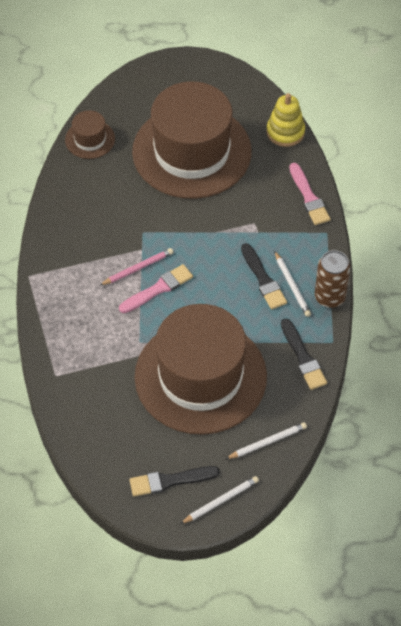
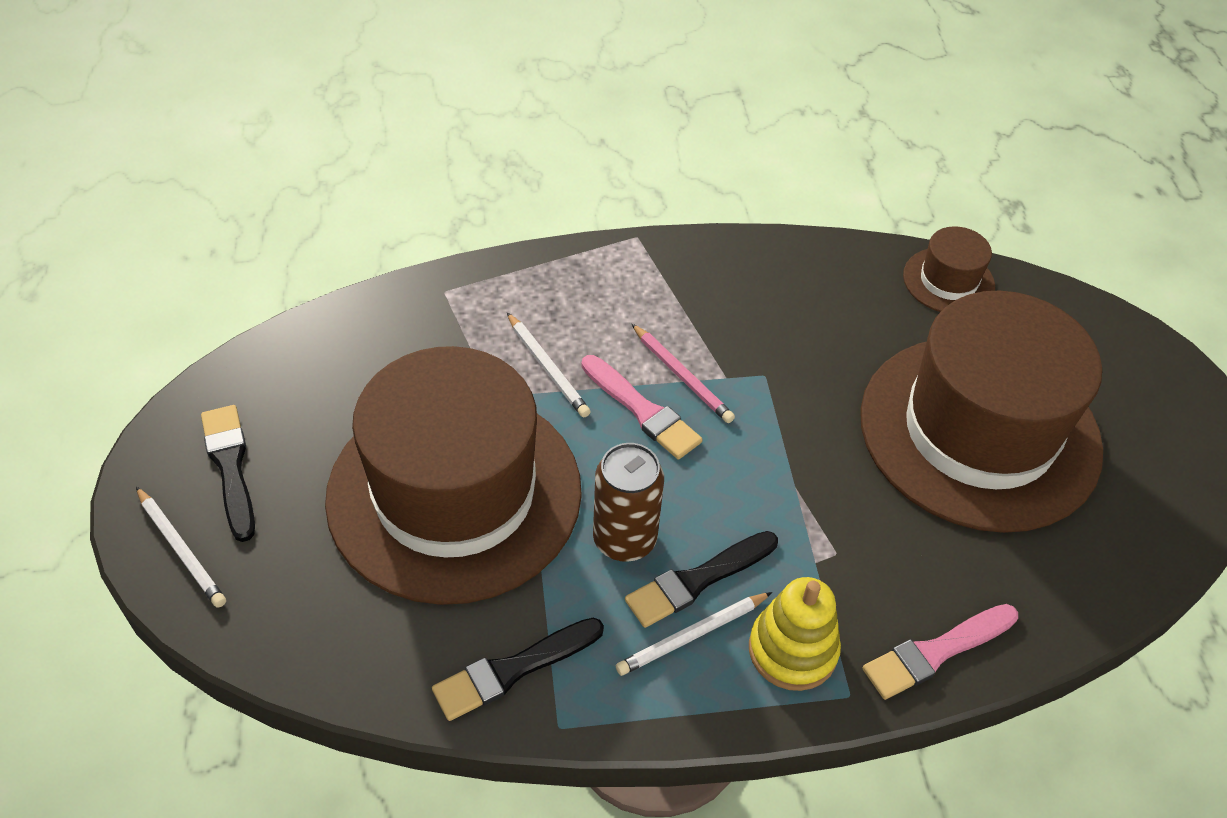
camera: 80 degrees right, 5 degrees down
white pencil [226,422,307,459] -> white pencil moved to [507,313,591,417]
yellow stacking toy [266,93,305,147] -> yellow stacking toy moved to [749,577,841,691]
brown can [314,250,351,308] -> brown can moved to [593,443,664,562]

